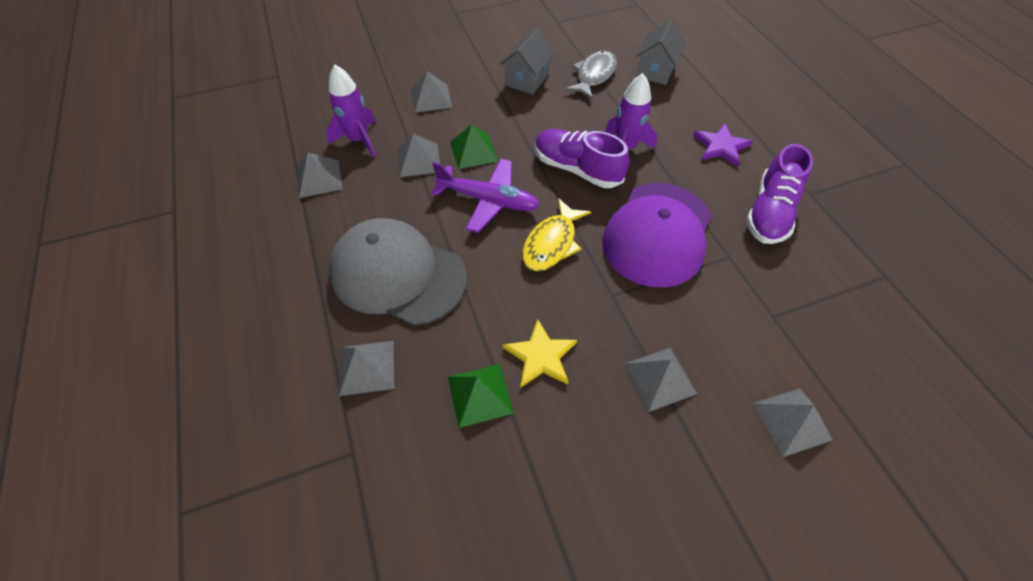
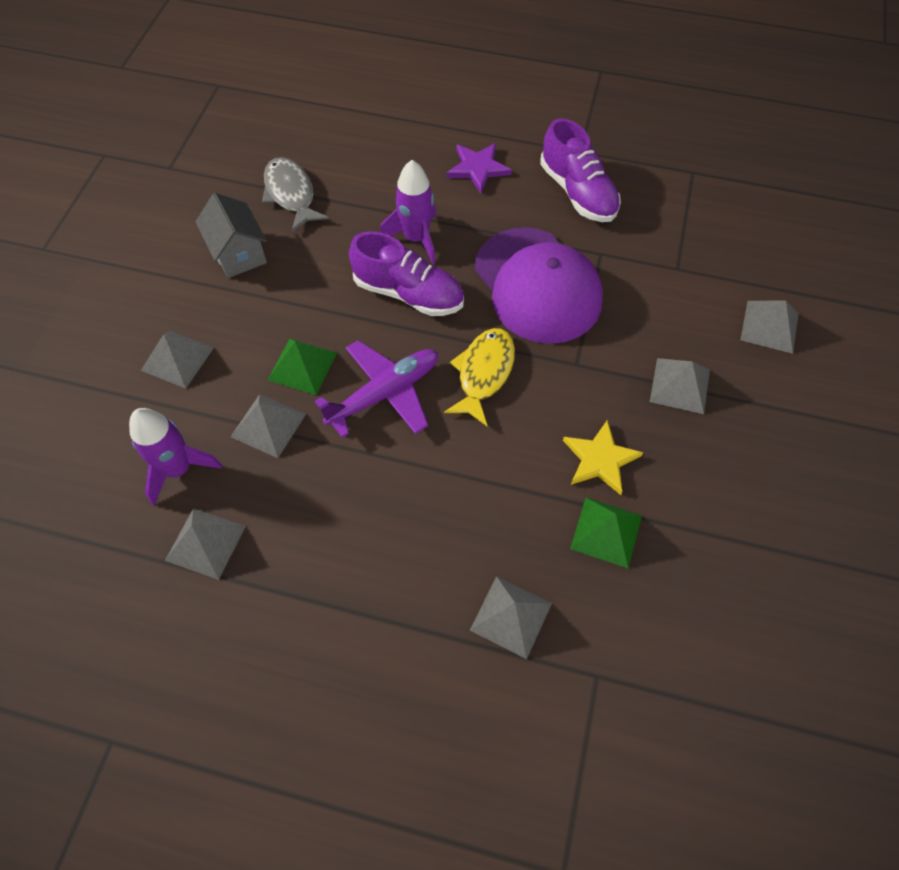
camera: 55 degrees left, 5 degrees up
grey cap [329,218,467,326] -> none
yellow fish [522,198,591,272] -> yellow fish turned 135 degrees counterclockwise [444,328,515,426]
purple shoe [535,129,630,188] -> purple shoe turned 135 degrees counterclockwise [349,231,464,316]
grey house [636,19,686,85] -> none

